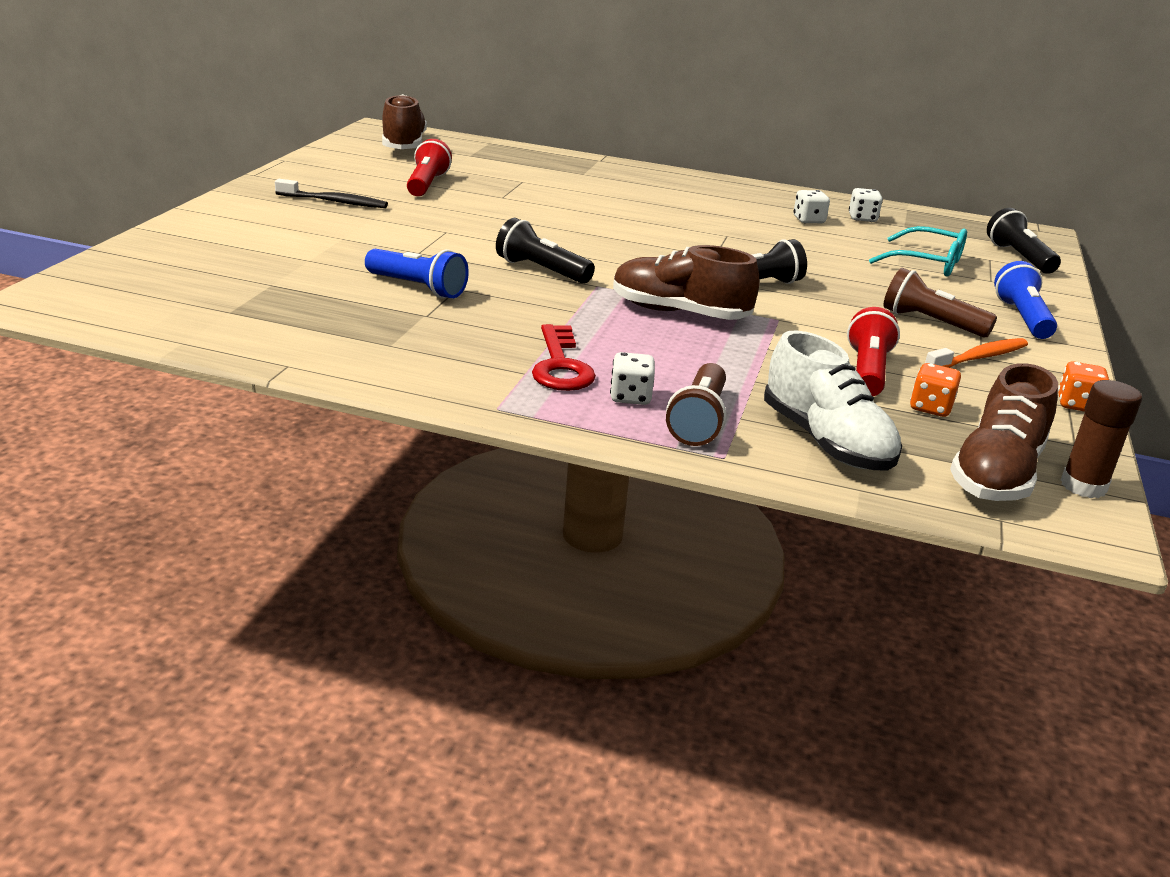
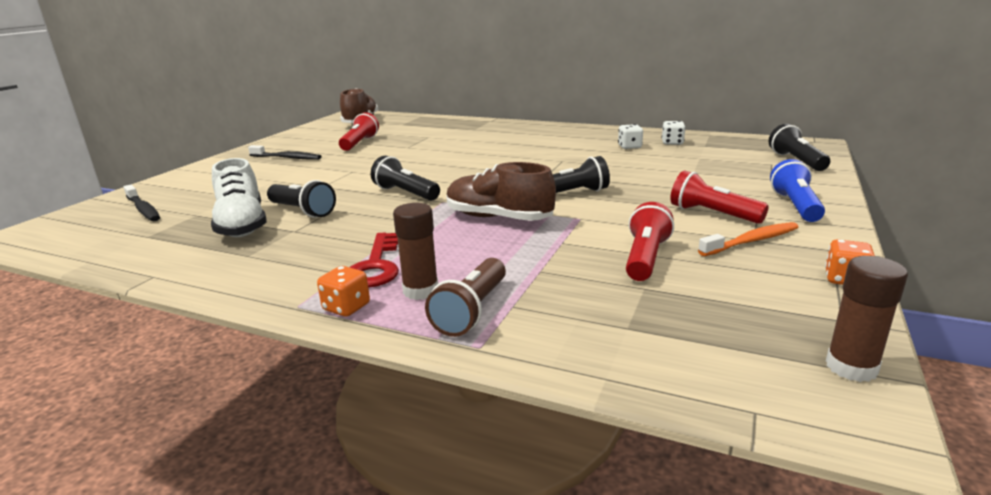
camera: 10 degrees right, 5 degrees down
blue flashlight [365,249,469,298] -> black flashlight [267,180,336,218]
white dice [610,352,655,405] -> brown glue stick [393,203,438,300]
white shoe [764,330,902,471] -> white shoe moved to [211,158,266,237]
turquoise glasses [869,226,967,277] -> none
brown flashlight [883,268,997,337] -> red flashlight [670,170,769,224]
orange dice [910,363,961,417] -> orange dice moved to [317,266,370,317]
brown shoe [950,363,1058,501] -> none
none -> black toothbrush [124,185,160,221]

